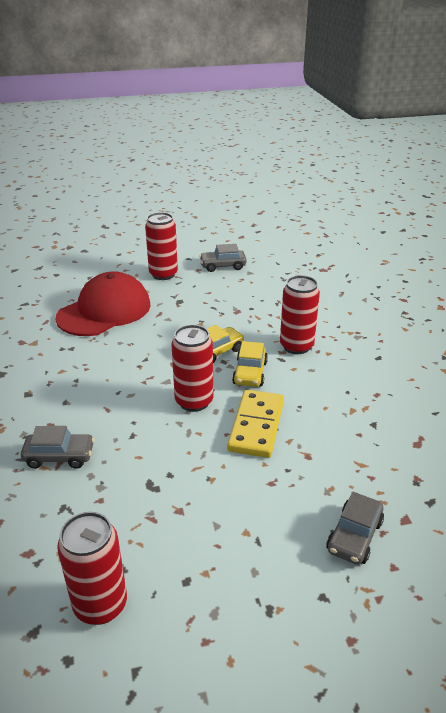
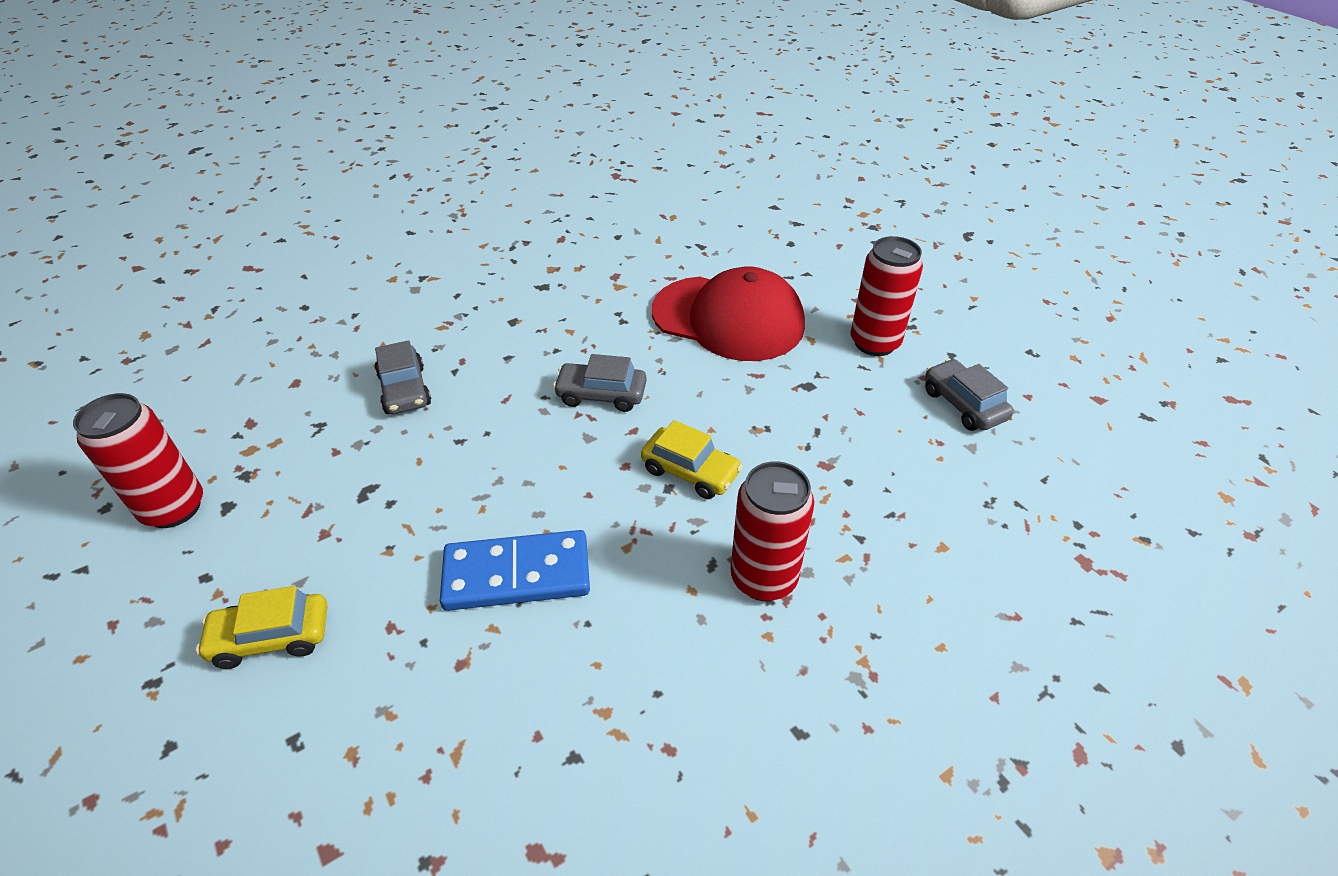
camera: 70 degrees right, 10 degrees up
red can [172,325,213,412] -> none
yellow domino [227,390,284,458] -> blue domino [440,530,590,611]
yellow car [232,341,268,387] -> yellow car moved to [196,586,327,669]
grey car [326,492,384,565] -> grey car moved to [553,354,647,412]

